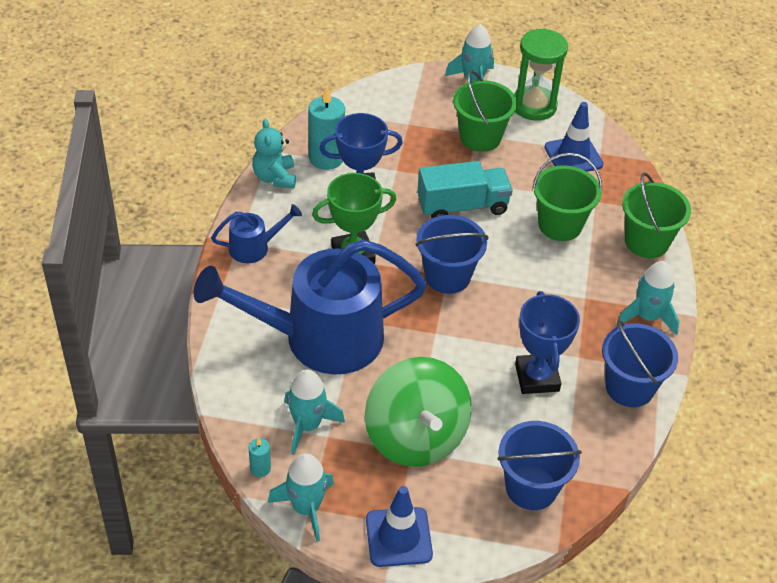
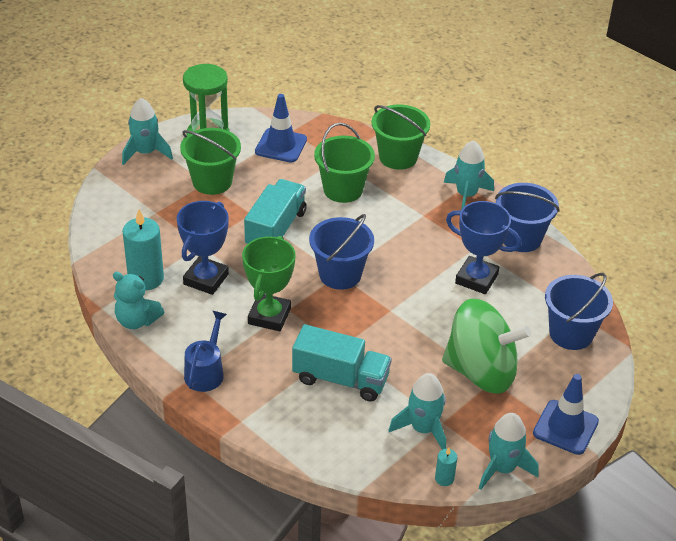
camera: 55 degrees left, 5 degrees down
blue watering can [194,239,427,374] -> turquoise truck [292,324,392,402]

